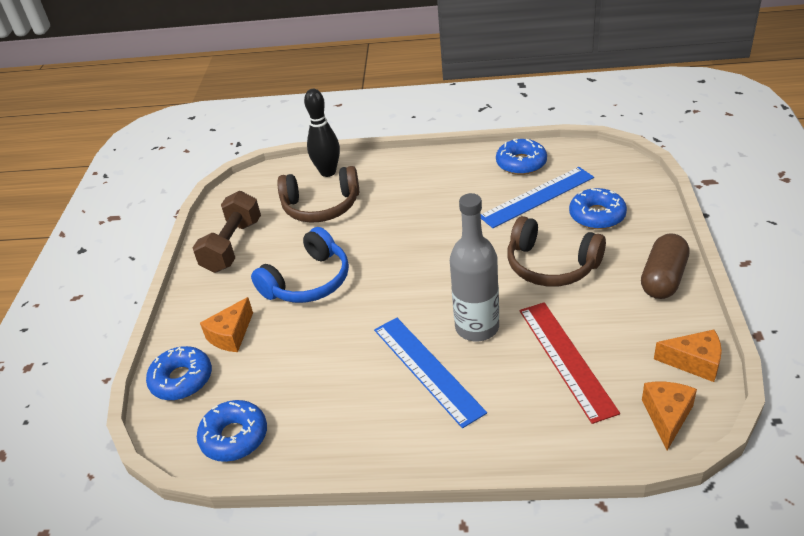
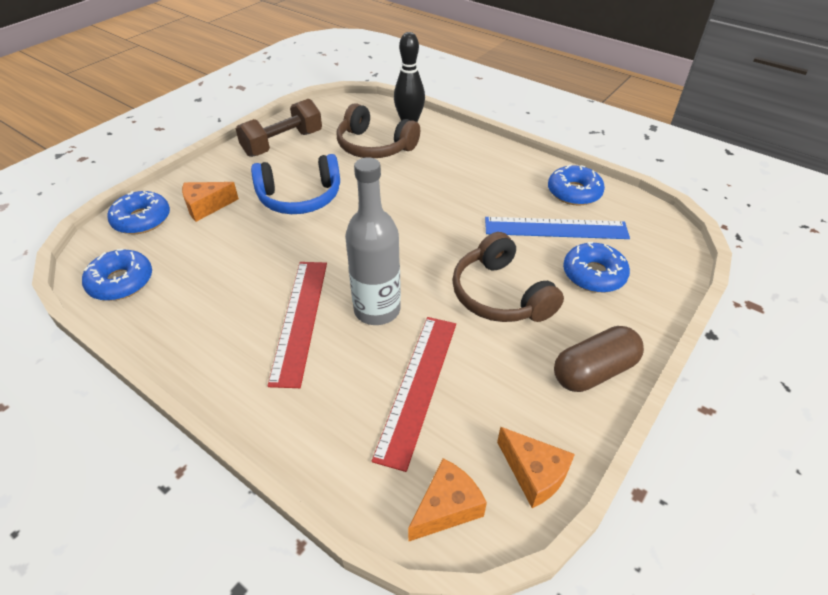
camera: 30 degrees right, 5 degrees up
blue ruler [374,318,487,428] -> red ruler [268,262,327,388]

